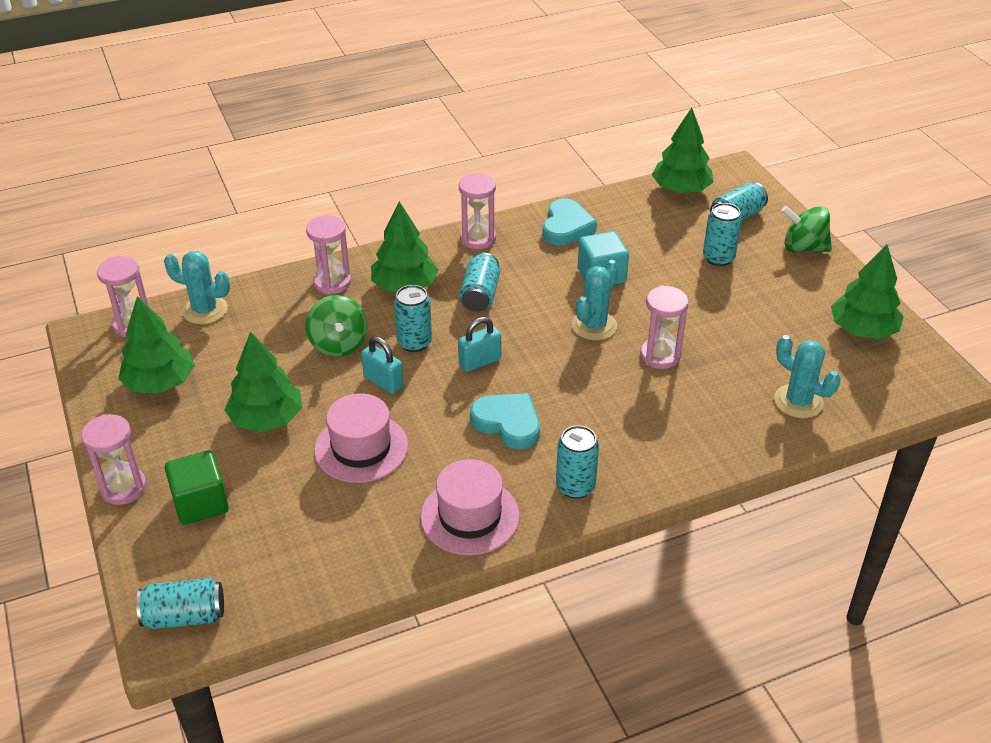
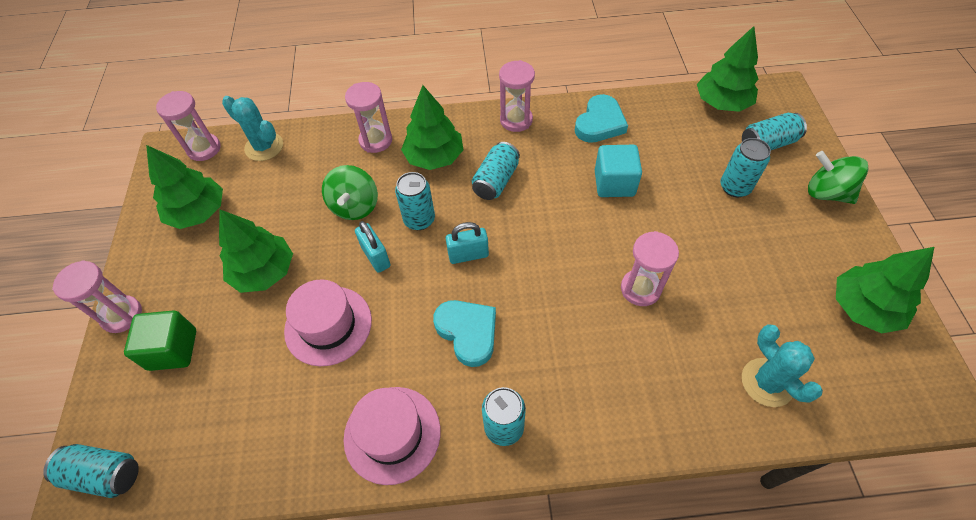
camera: 20 degrees right, 15 degrees up
turquoise cactus [572,260,619,340] -> none

